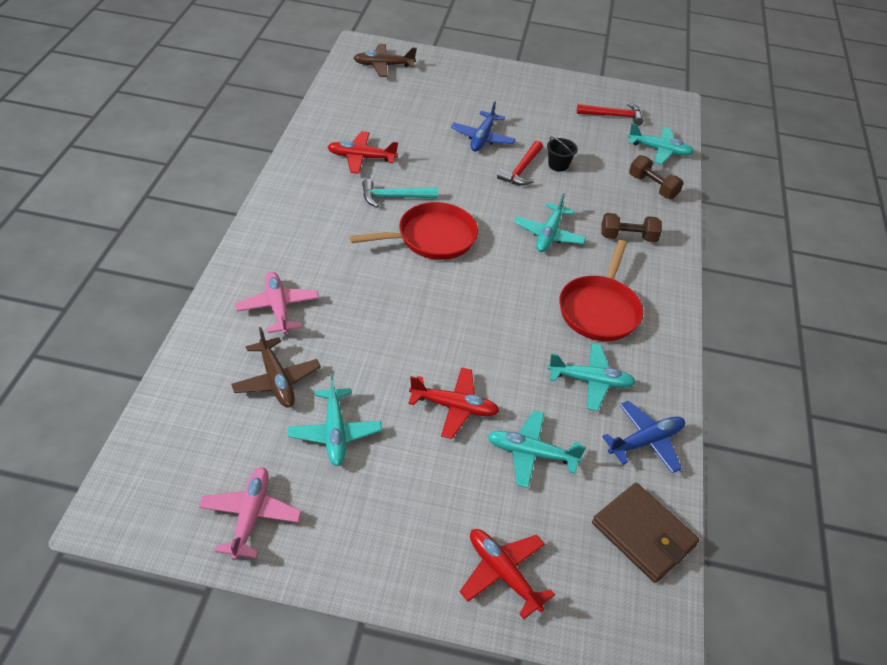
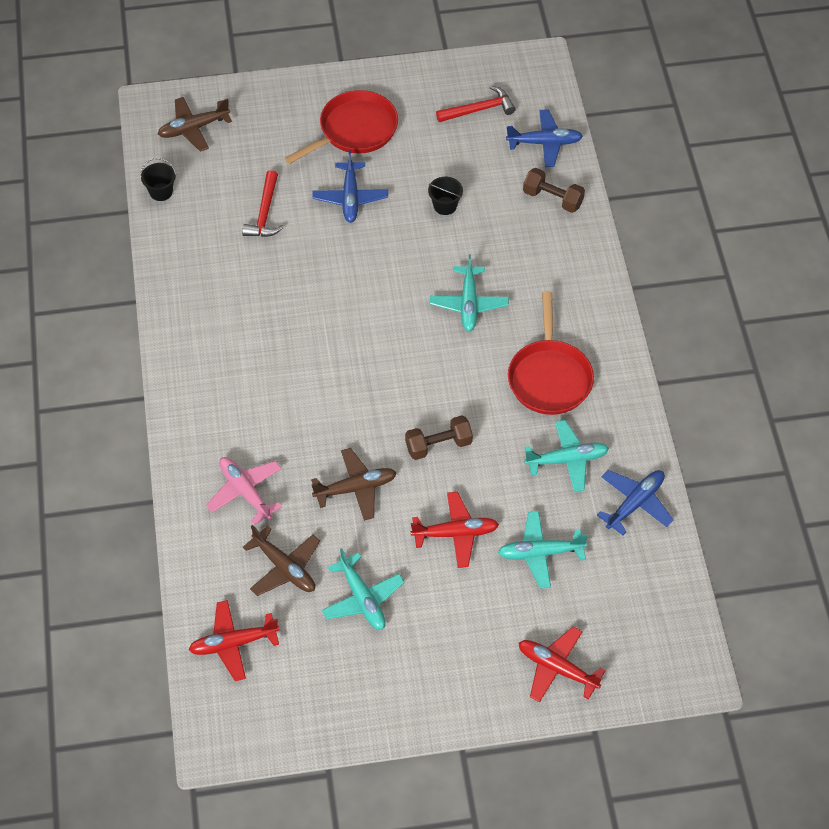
camera: 15 degrees left, 10 degrees up
pink plane [199,467,302,560] -> none
red plane [327,131,398,174] -> red plane moved to [189,600,279,681]
red pan [349,202,478,260] -> red pan moved to [284,90,398,164]
turquoise hammer [362,179,438,207] -> none
red hammer [497,141,543,186] -> red hammer moved to [242,170,284,237]
brown wallet [592,483,699,583] -> none
brown dumbbell [601,213,662,242] -> brown dumbbell moved to [405,416,473,460]
turquoise plane [628,123,694,165] -> blue plane [506,110,583,167]
none -> black bucket [140,158,176,201]
none -> brown plane [311,448,397,521]

